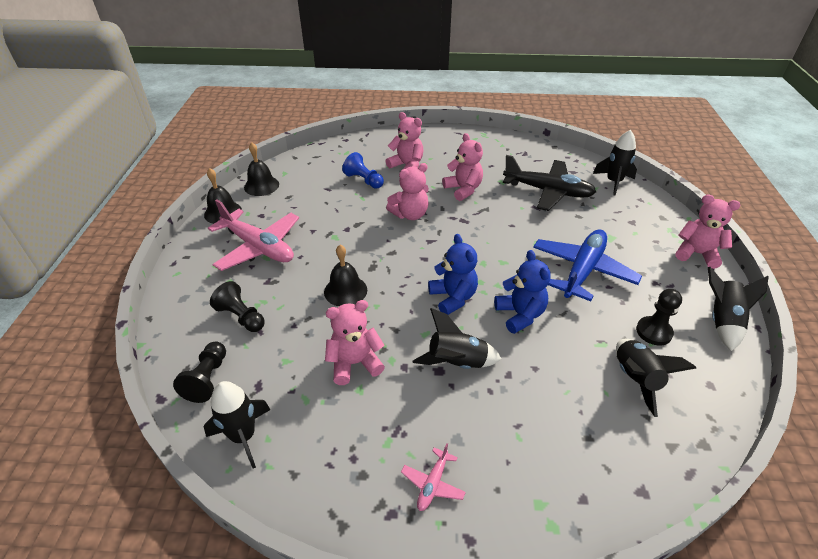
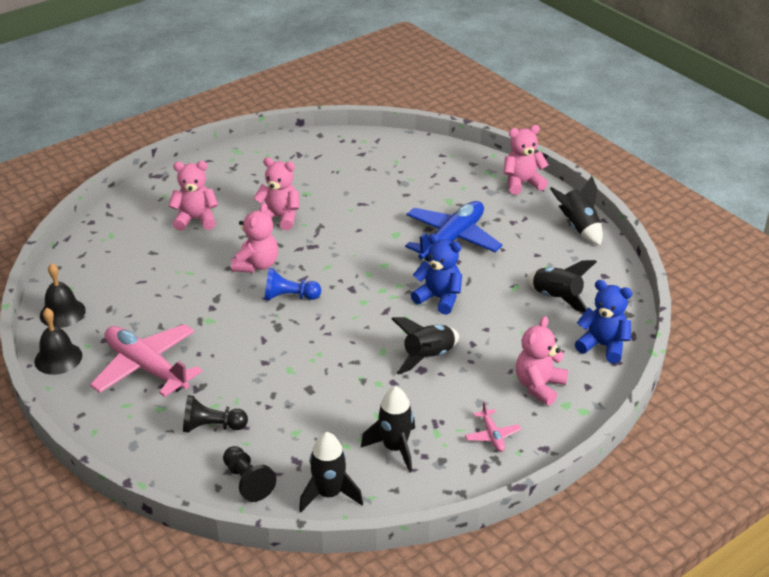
camera: 40 degrees left, 5 degrees down
pink plane [208,200,299,271] -> pink plane turned 135 degrees counterclockwise [90,324,203,397]
black bell [324,245,367,306] -> none
pink teddy bear [325,300,385,385] -> pink teddy bear moved to [516,316,568,405]
blue pawn [342,152,384,189] -> blue pawn moved to [264,268,321,301]
blue teddy bear [428,234,478,315] -> blue teddy bear moved to [575,280,632,363]
black plane [503,155,596,211] -> none
blue plane [533,229,642,301] -> blue plane turned 45 degrees clockwise [405,201,503,261]
black rocket [593,130,637,195] -> black rocket moved to [361,386,415,472]
black pawn [636,289,682,346] -> none

